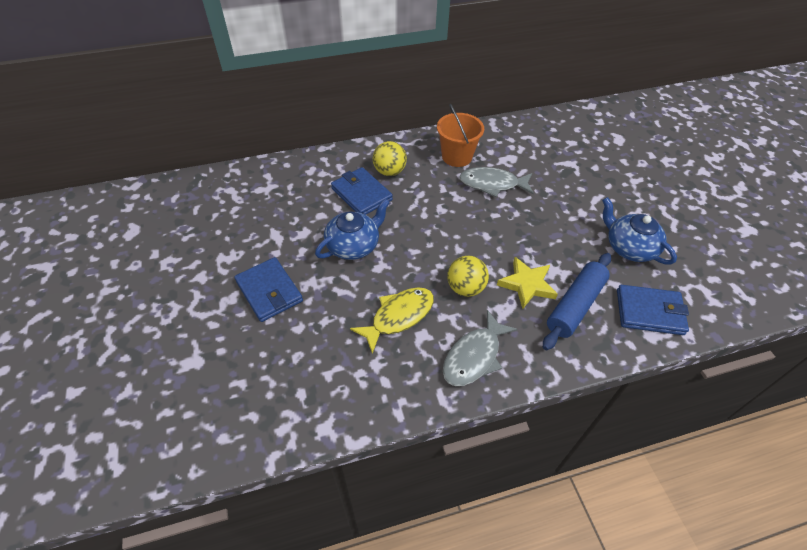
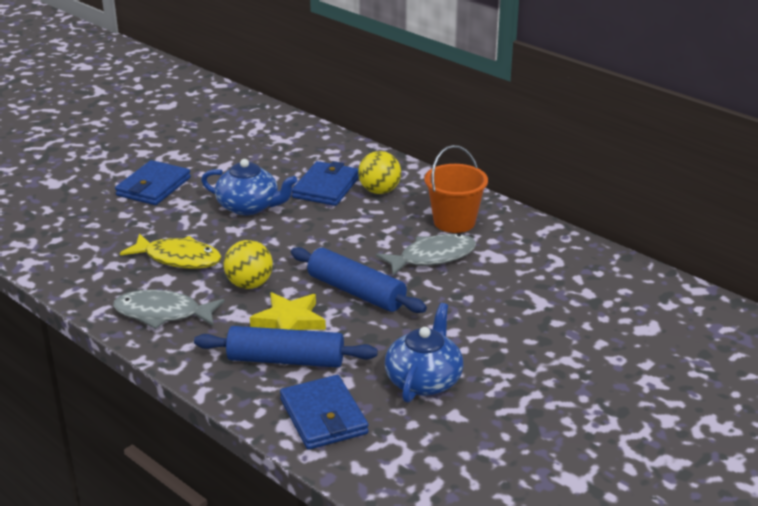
camera: 60 degrees right, 20 degrees down
grey fish [459,167,534,197] -> grey fish turned 90 degrees clockwise [376,234,476,276]
none -> blue rolling pin [291,247,427,313]

